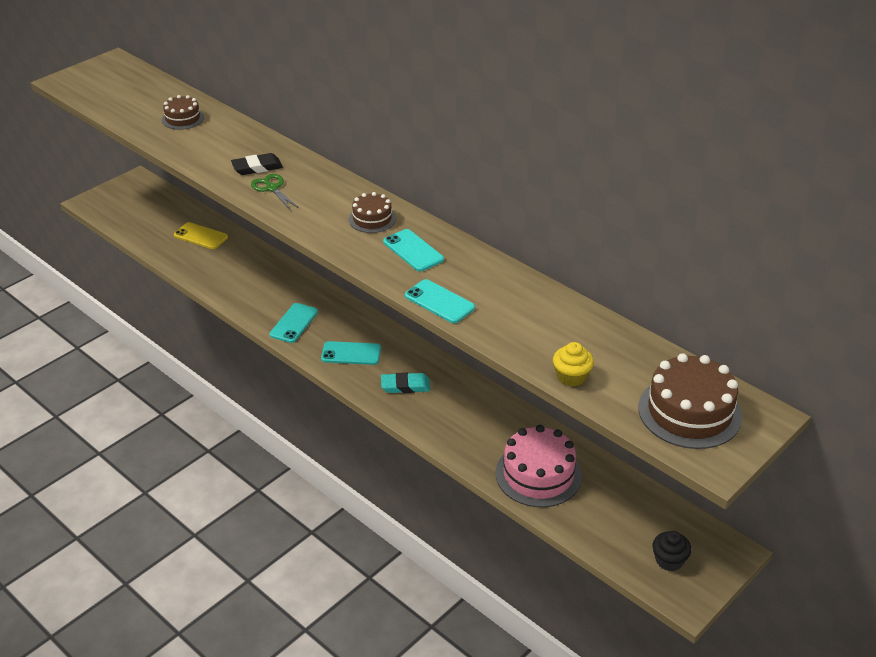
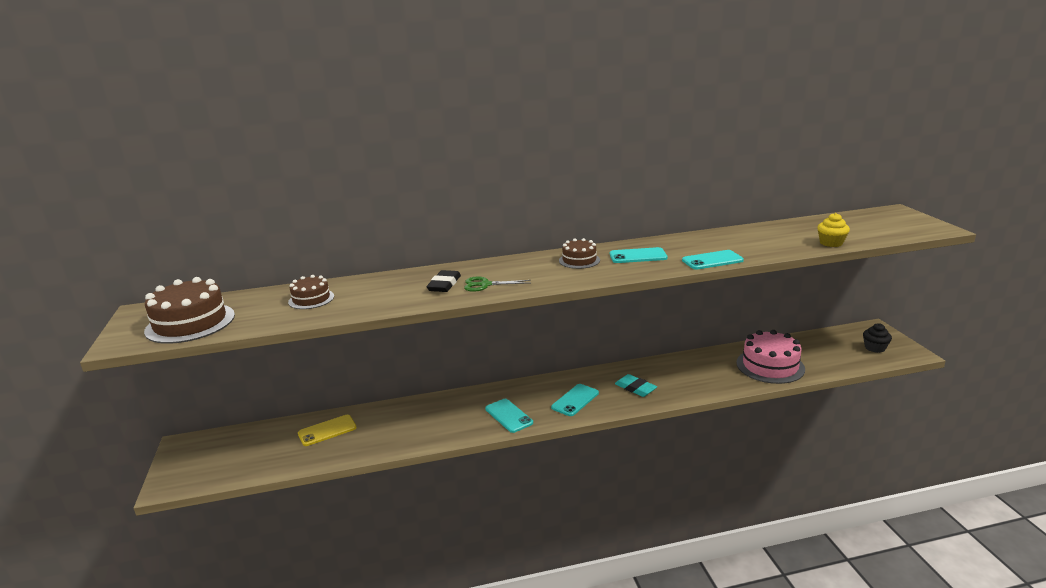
camera: 55 degrees left, 15 degrees down
turquoise eraser [381,372,430,393] -> turquoise eraser turned 75 degrees counterclockwise [615,374,657,397]
brown cake [639,353,742,449] -> brown cake moved to [144,277,235,344]

